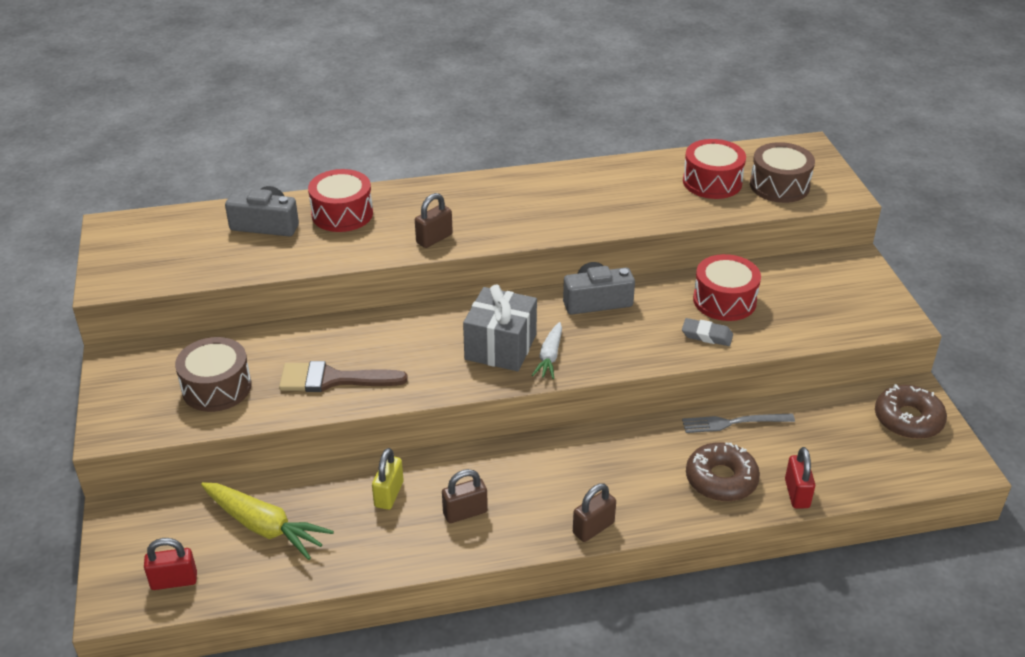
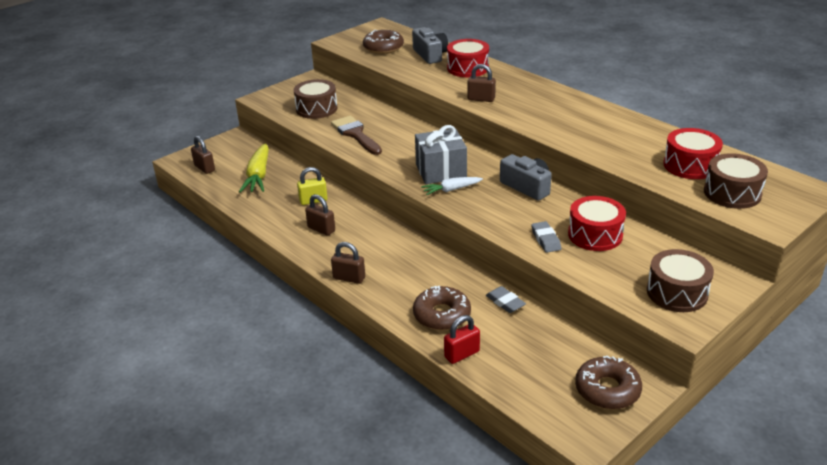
camera: 60 degrees right, 5 degrees down
red padlock [144,538,197,590] -> brown padlock [191,136,215,174]
grey fork [682,413,795,433] -> grey eraser [486,286,526,313]
none -> brown donut [363,30,404,54]
none -> brown drum [647,249,714,312]

